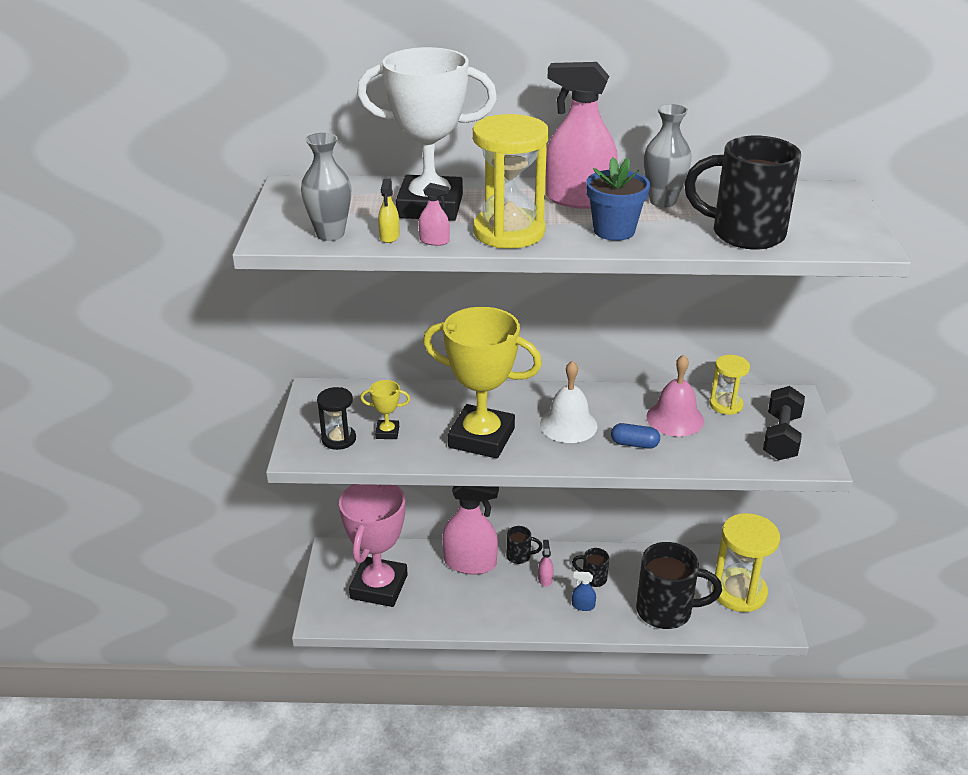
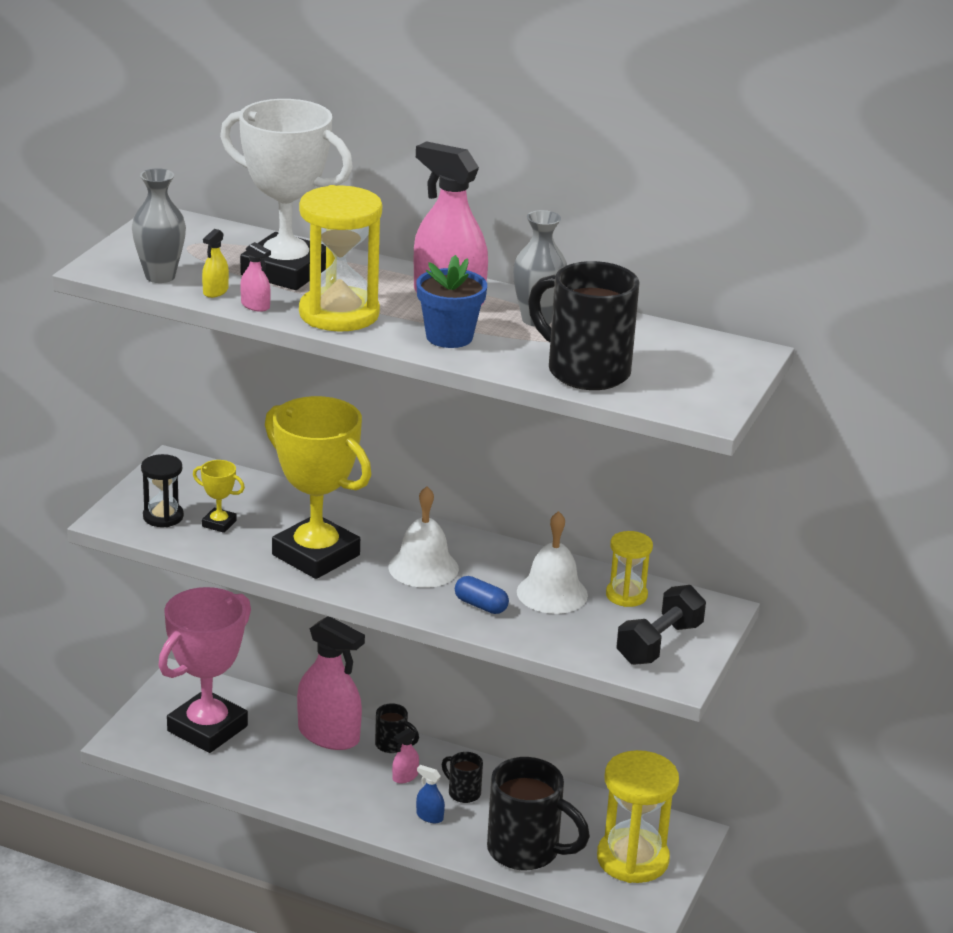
camera: 20 degrees right, 5 degrees down
pink spray bottle [538,540,553,587] -> pink spray bottle turned 150 degrees counterclockwise [392,728,419,783]
pink bell [646,355,704,436] -> white bell [517,511,588,614]

